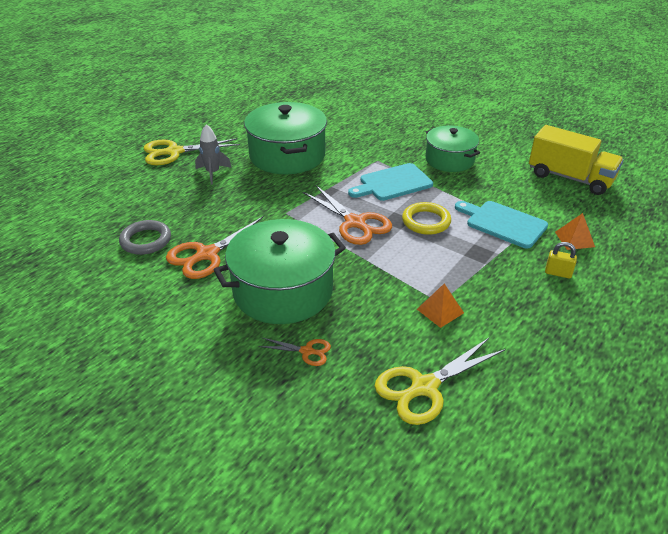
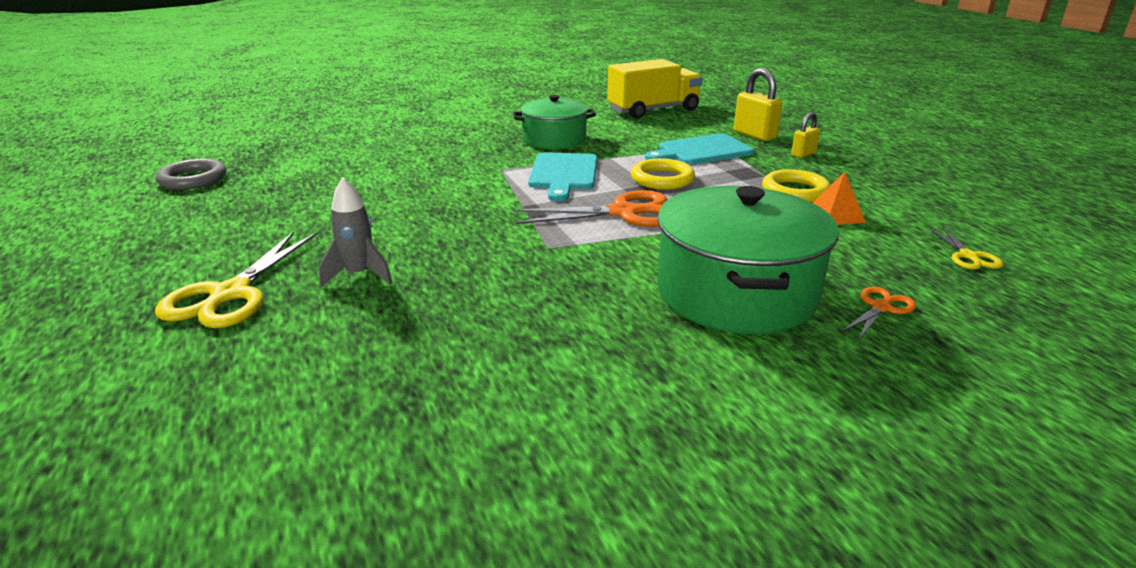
camera: 60 degrees left, 10 degrees down
grey ring [119,220,171,255] -> grey ring moved to [156,158,226,190]
orange scissors [166,217,263,279] -> none
green pot [244,102,327,174] -> none
yellow scissors [375,338,505,425] -> yellow scissors [929,226,1003,269], size x0.52
orange pyramid [555,213,595,250] -> yellow padlock [734,68,782,141]
none -> yellow ring [762,169,831,202]

